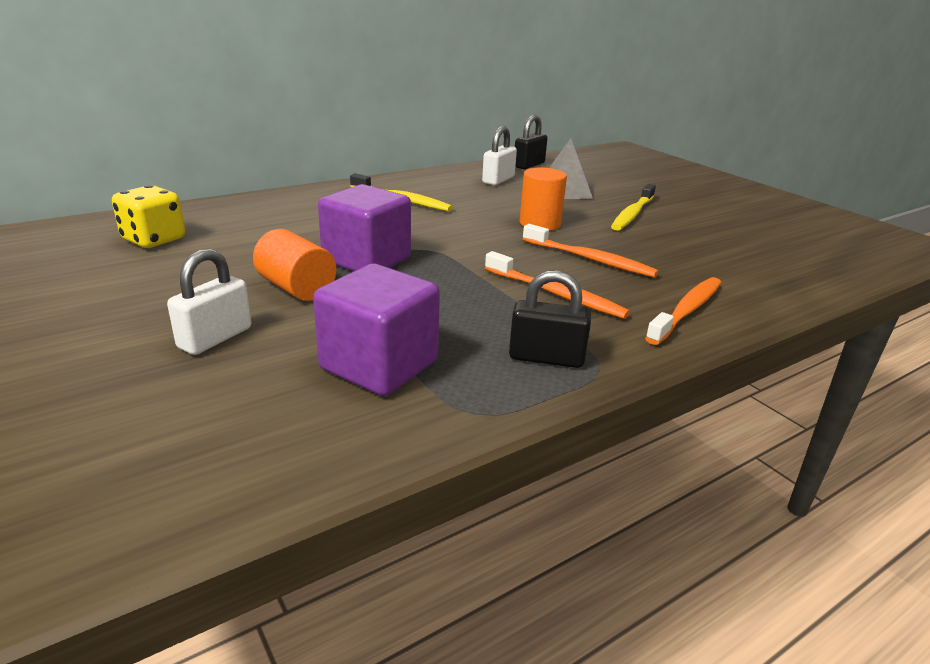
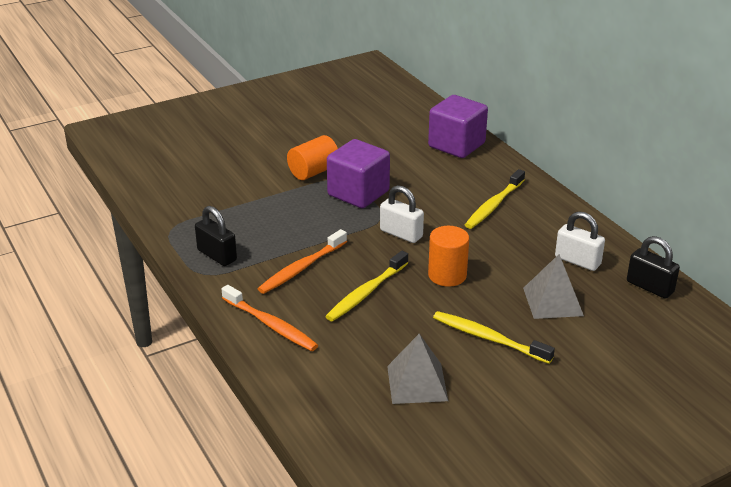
camera: 95 degrees right, 5 degrees up
yellow dice [112,185,185,248] -> none
white padlock [167,248,251,355] -> white padlock moved to [380,185,424,243]
purple cube [313,264,440,396] -> purple cube moved to [428,95,488,158]
black padlock [509,270,591,368] -> black padlock turned 60 degrees counterclockwise [195,206,237,266]
orange toothbrush [523,224,659,277] -> yellow toothbrush [325,251,408,321]
none -> grey pyramid [387,334,448,404]

